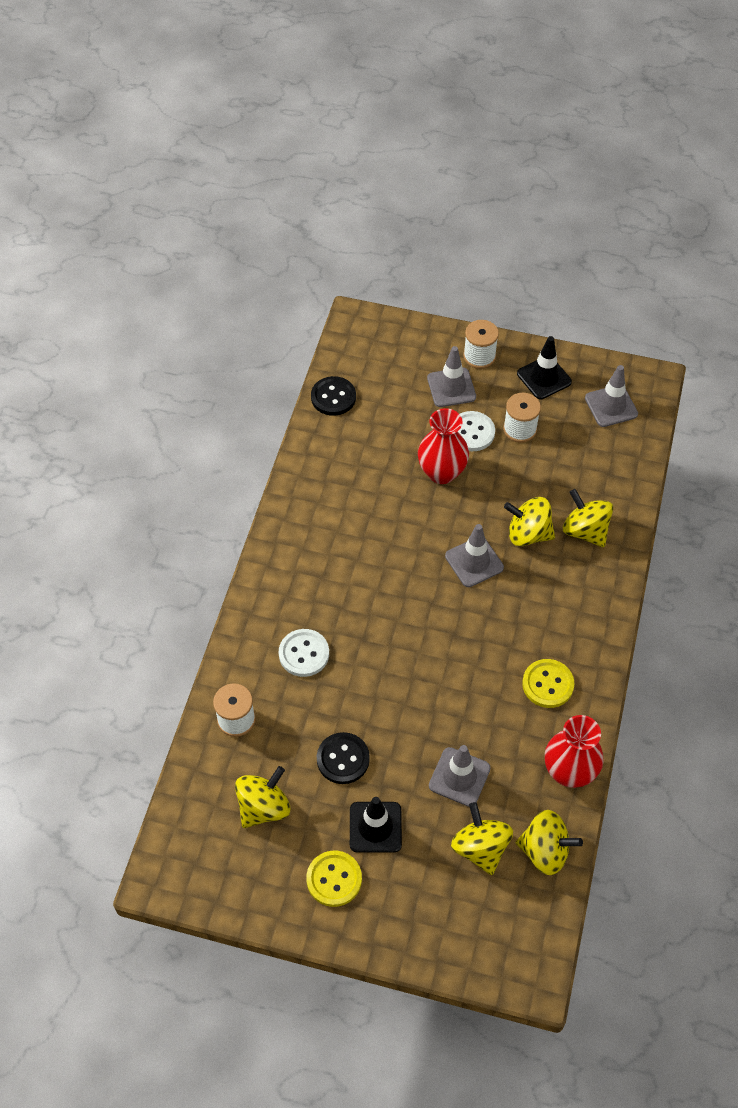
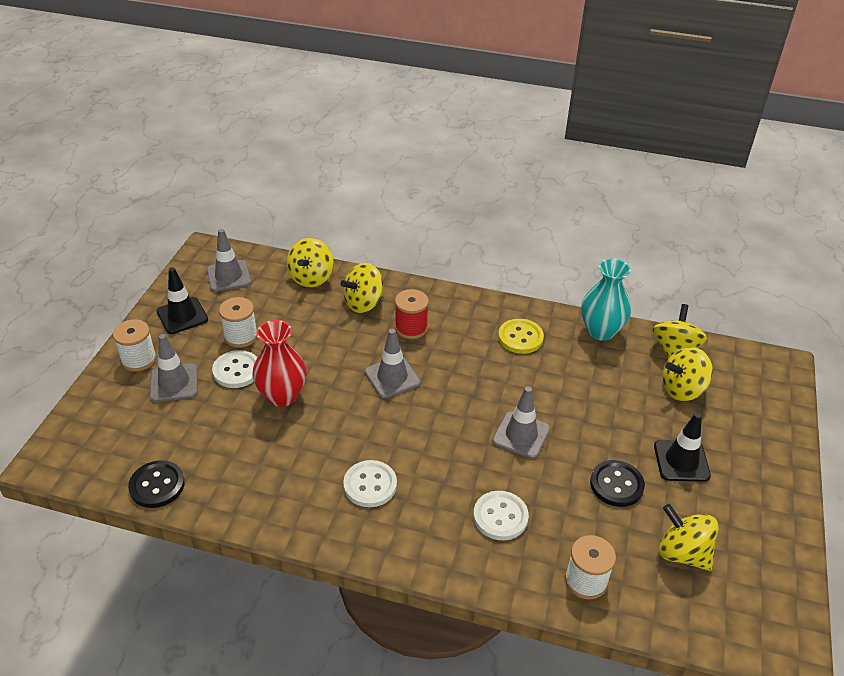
camera: 90 degrees left, 15 degrees down
yellow button [306,850,362,907] -> none
grey traffic cone [429,745,491,807] -> grey traffic cone moved to [492,386,550,459]
yellow spinning top [504,497,555,546] -> yellow spinning top moved to [287,238,333,287]
red vase [545,715,604,788] -> turquoise vase [581,258,631,341]
none -> white button [343,460,397,507]
none -> red spool [395,289,429,339]

